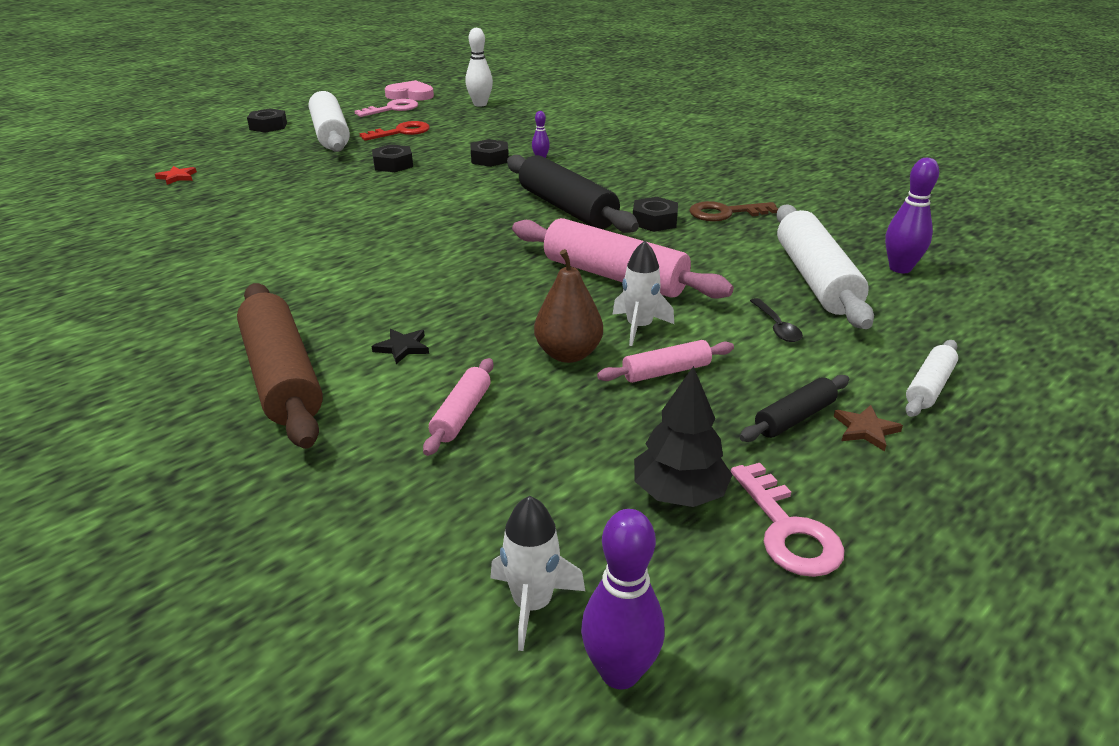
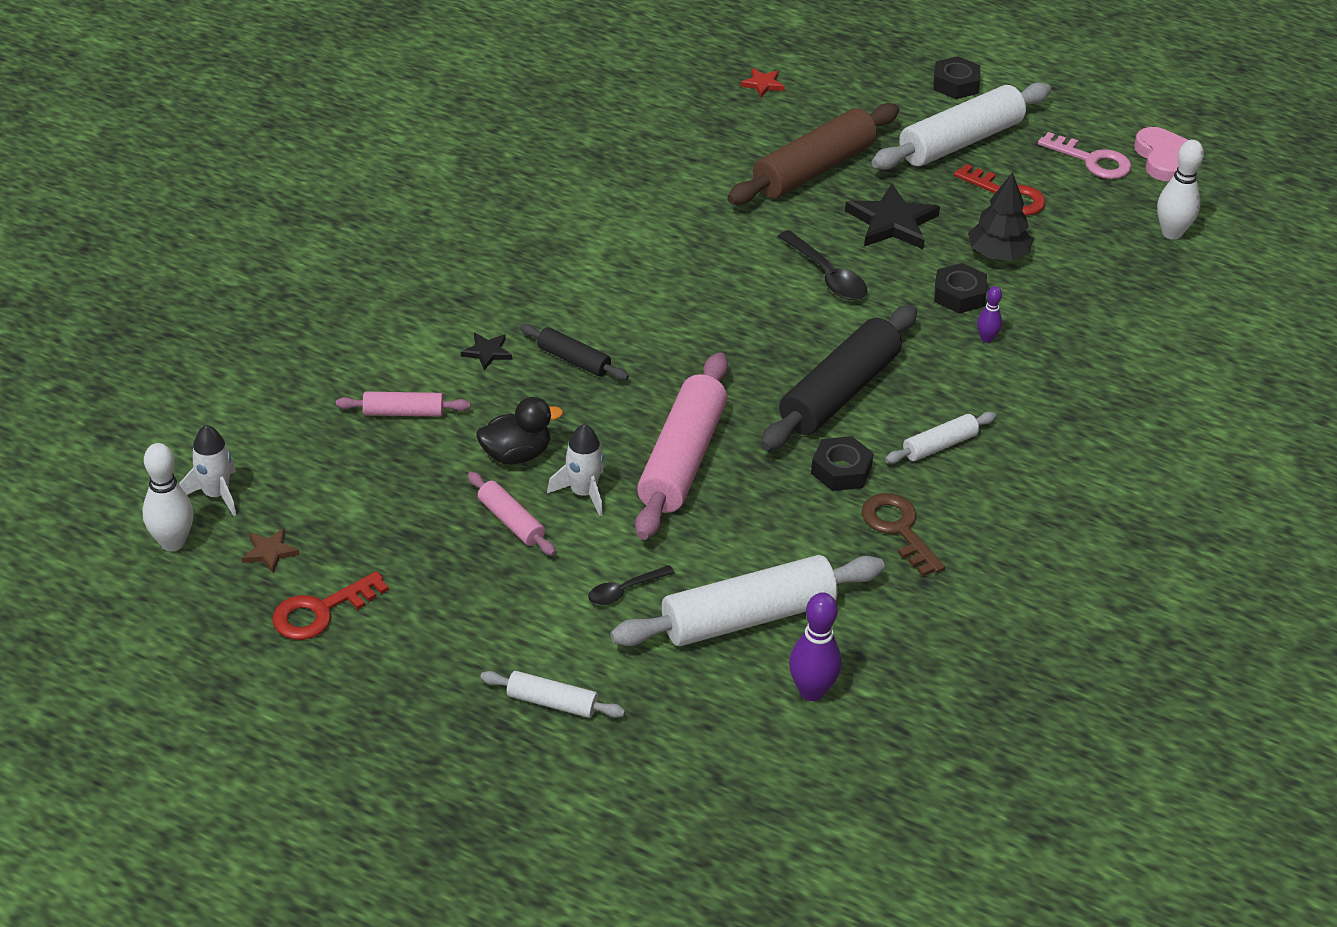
camera: 70 degrees right, 10 degrees up
brown rolling pin [237,283,323,449] -> brown rolling pin moved to [727,103,899,205]
black nut [372,144,413,172] -> black star [845,184,940,249]
brown pear [534,249,603,363] -> black duck [476,397,563,464]
purple bowling pin [581,509,665,690] -> white bowling pin [142,443,194,551]
black tree [634,366,732,507] -> black tree moved to [968,172,1033,261]
pink key [731,463,844,577] -> red key [272,571,389,640]
black rolling pin [740,375,849,442] -> black rolling pin moved to [520,324,629,380]
brown star [834,405,903,451] -> brown star moved to [242,528,299,573]
none -> black spoon [778,230,867,300]
none -> white rolling pin [885,412,996,463]

